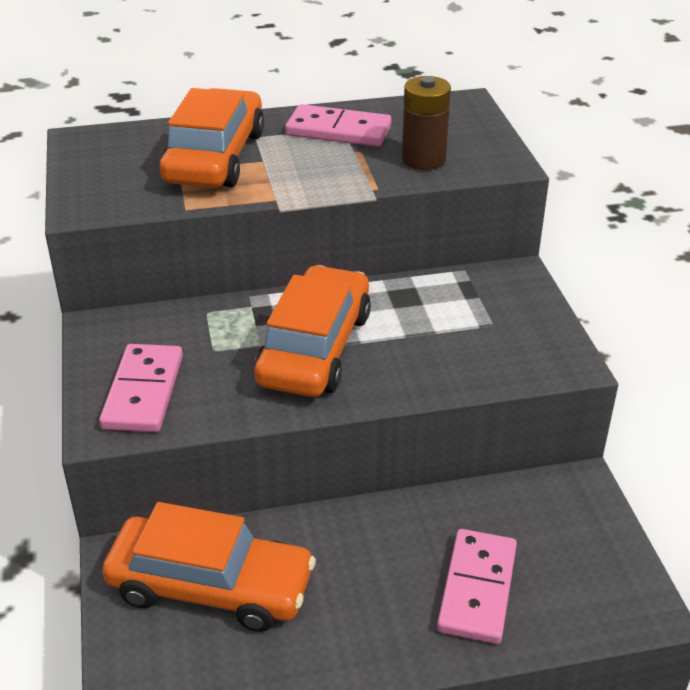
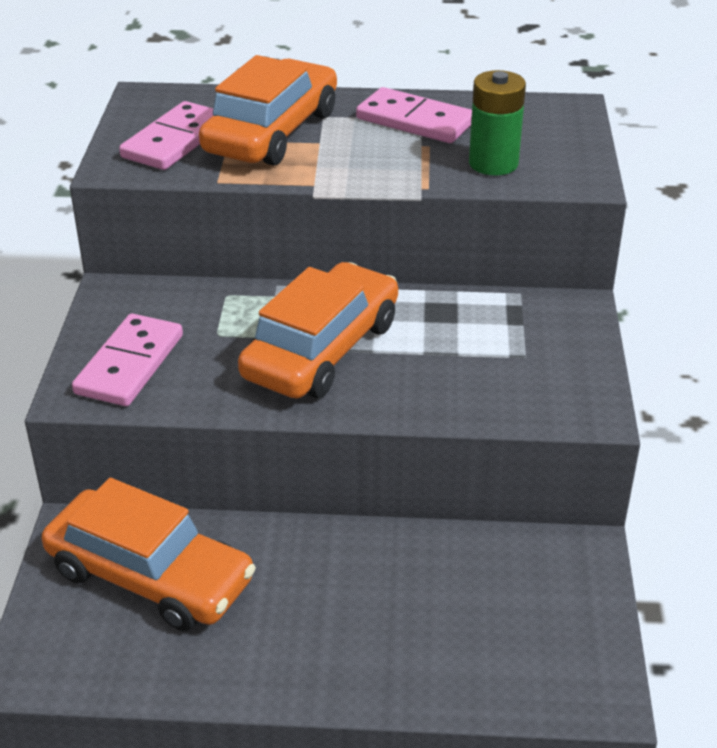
camera: 15 degrees right, 0 degrees up
brown battery [402,76,451,170] -> green battery [469,70,526,176]
pink domino [437,529,517,644] -> pink domino moved to [119,101,213,170]

